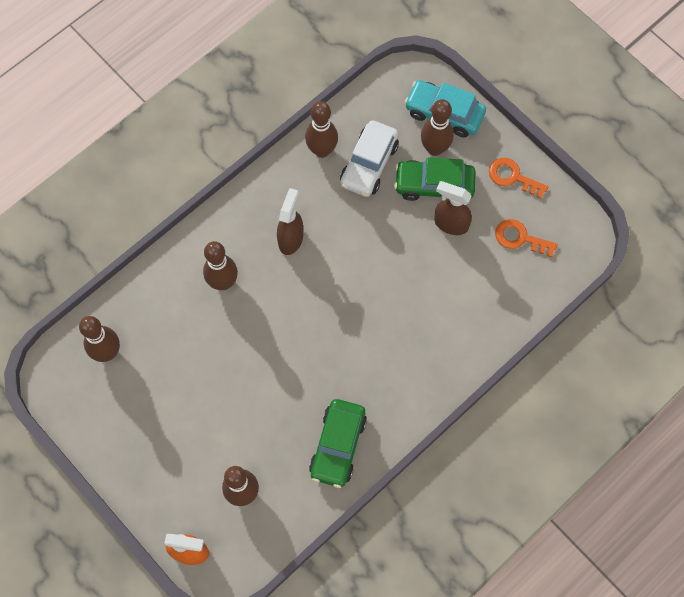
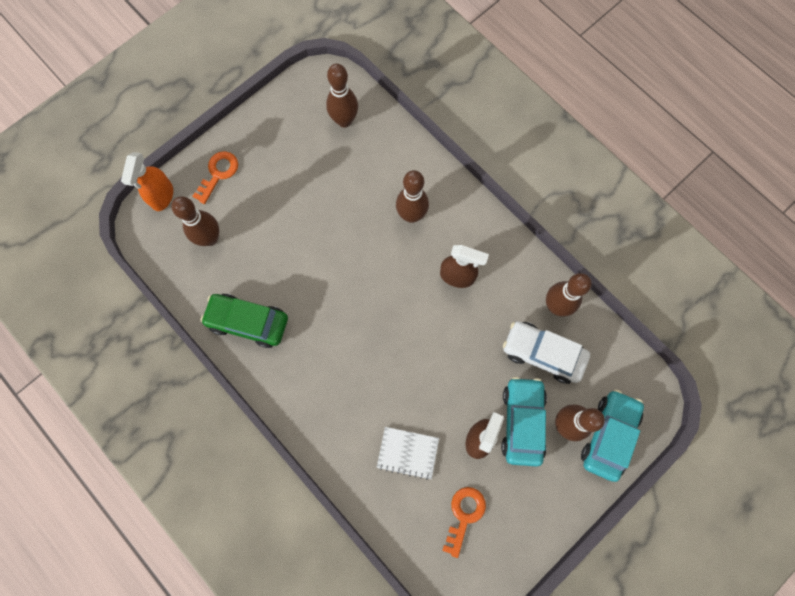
camera: 90 degrees right, 5 degrees up
green car [394,157,476,201] -> turquoise car [501,377,547,466]
orange key [489,158,548,199] -> orange key moved to [192,151,238,204]
none -> white notebook [377,427,439,480]

